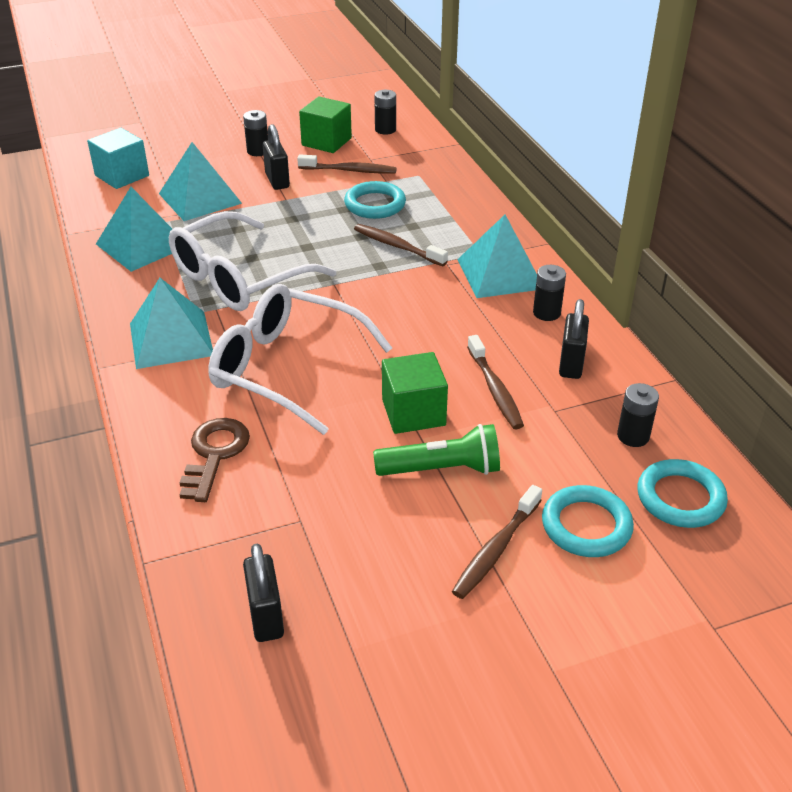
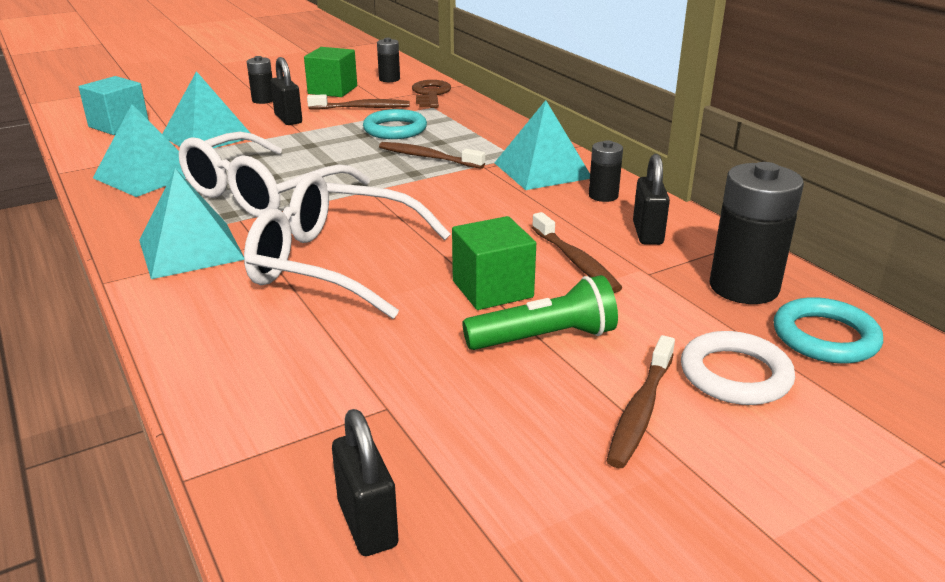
camera: 10 degrees left, 10 degrees down
brown key [179,418,250,502] -> brown key moved to [412,80,451,108]
turquoise ring [542,485,634,557] -> white ring [681,331,795,405]
black battery [617,383,659,447] -> black battery [710,162,804,304], size x1.87

